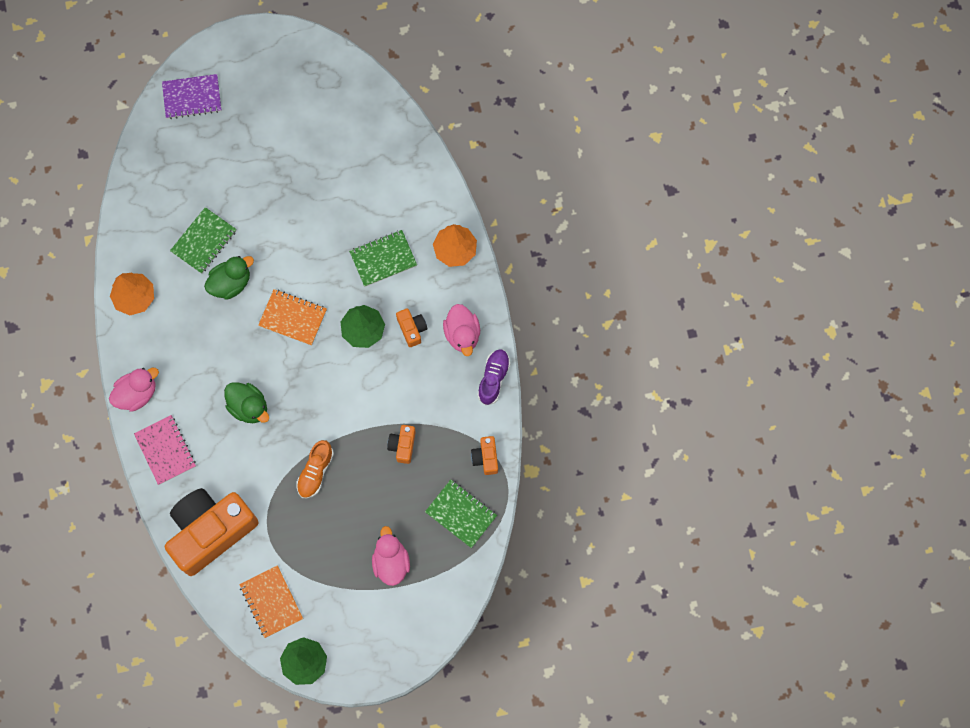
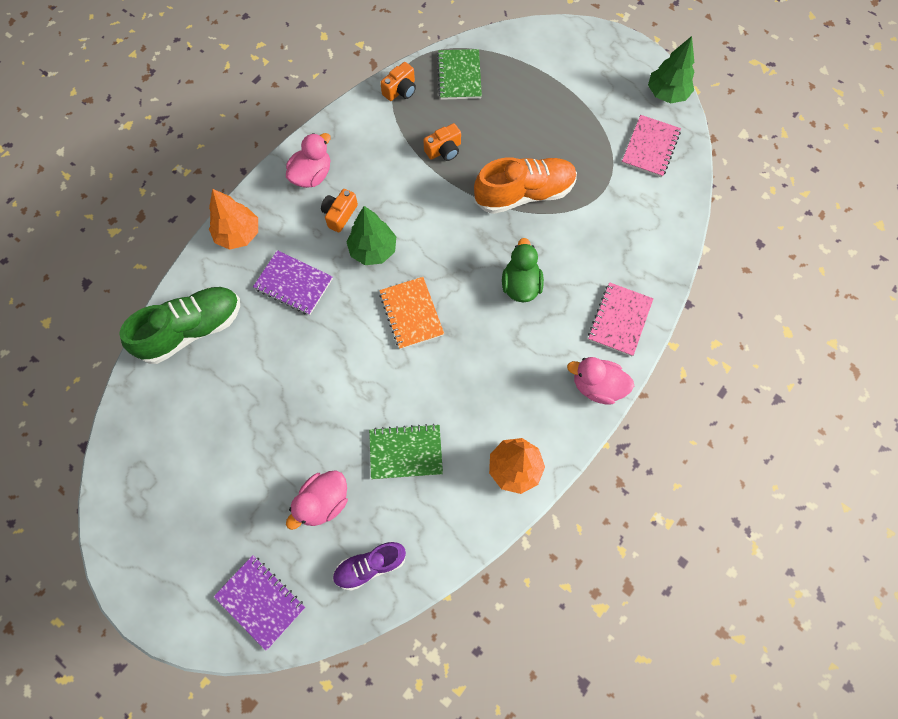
camera: 130 degrees left, 5 degrees down
orange camera [165,488,258,576] -> none
green duck [204,256,254,300] -> none
orange notebook [239,565,303,638] -> pink notebook [621,115,681,178]
orange shoe [296,440,334,498] -> orange shoe [474,158,577,214], size x1.67
green notebook [349,230,417,287] -> purple notebook [253,250,333,315]
pink duck [372,526,410,586] -> pink duck moved to [286,470,348,530]
purple shoe [477,350,510,405] -> purple shoe moved to [333,541,406,591]
none -> green shoe [119,287,240,364]

